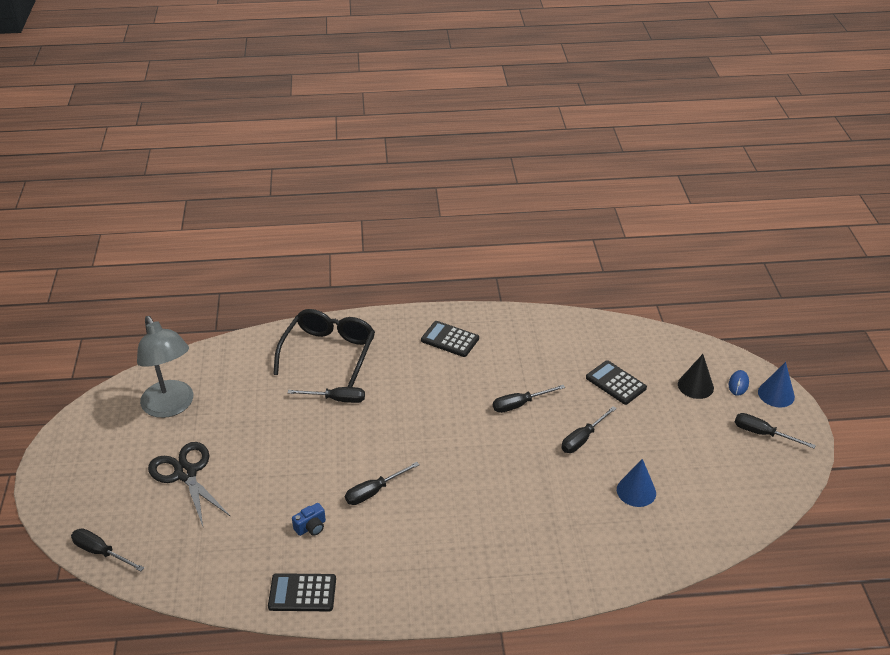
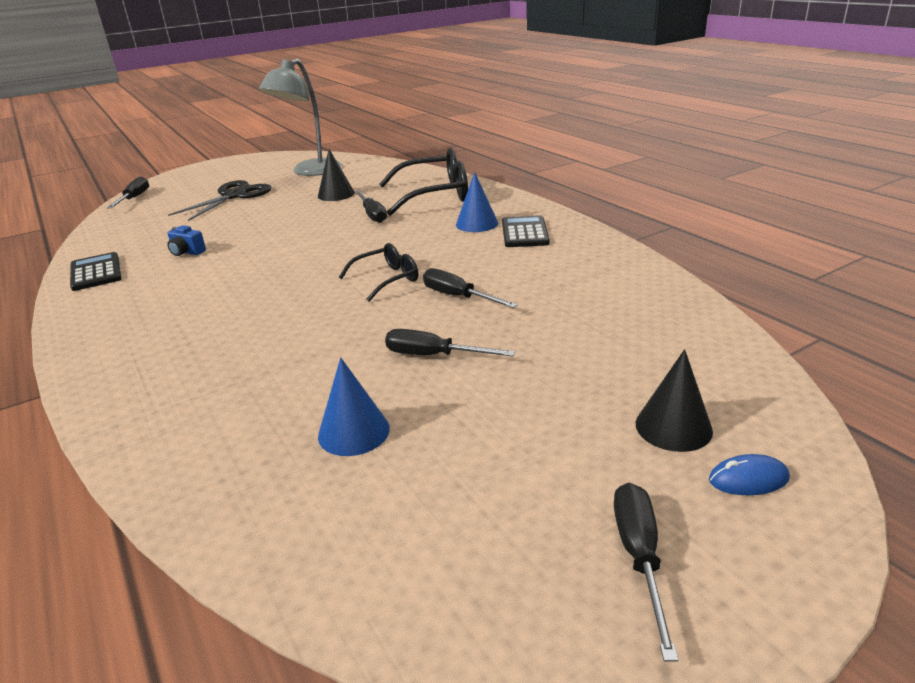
camera: 65 degrees right, 10 degrees down
black screwdriver [345,462,420,505] -> none
black calculator [586,360,647,405] -> none
blue cone [758,362,795,407] -> blue cone moved to [456,172,498,232]
none -> black cone [318,149,355,201]
none -> black glasses [339,243,418,301]

